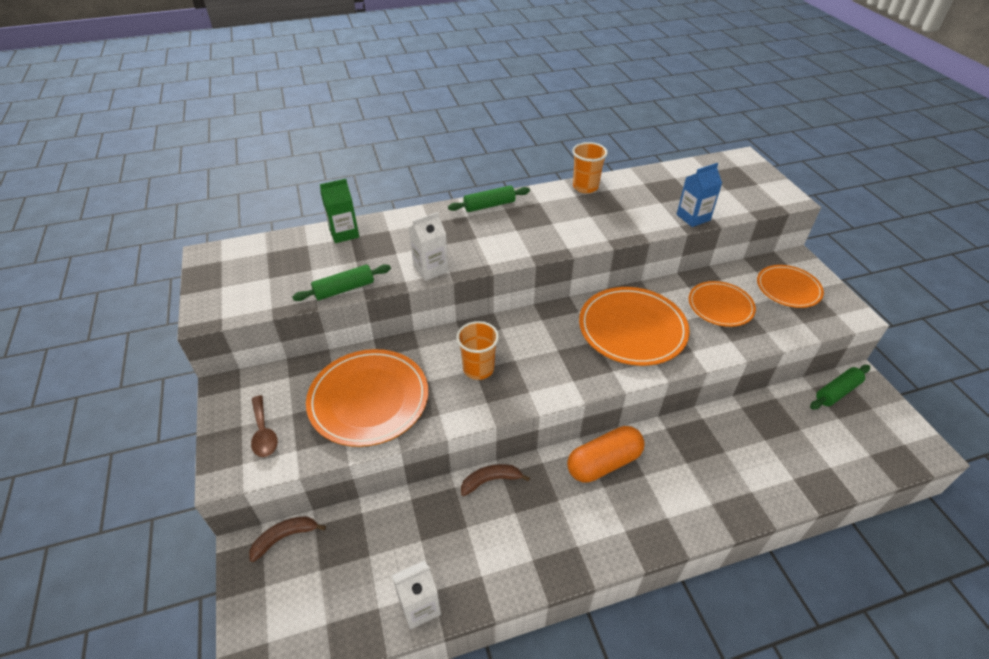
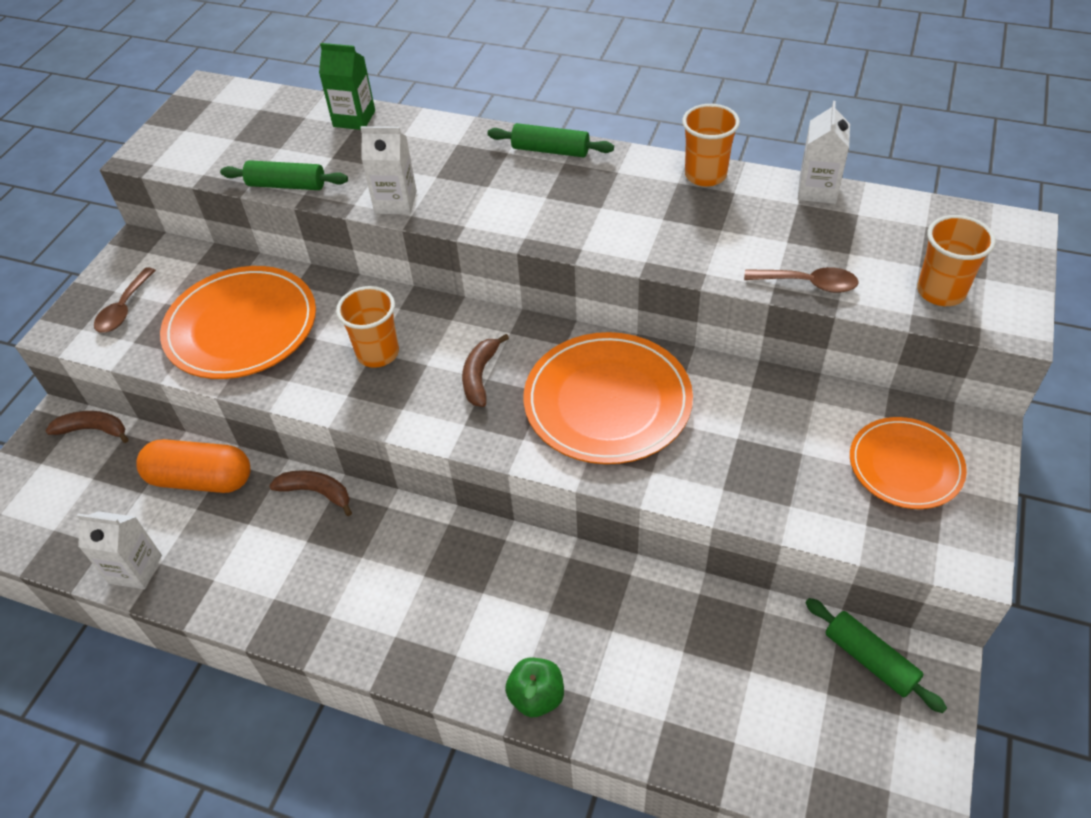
camera: 40 degrees right, 5 degrees up
orange capsule [567,426,645,483] -> orange capsule moved to [136,439,251,493]
blue carton [677,163,722,227] -> brown spoon [744,267,859,293]
orange plate [689,281,756,327] -> none
green rolling pin [810,365,870,409] -> green rolling pin turned 45 degrees clockwise [805,598,947,713]
none -> brown banana [462,334,509,407]
none -> green apple [505,658,564,717]
none -> white carton [798,101,850,204]
none -> orange cup [917,215,996,306]

